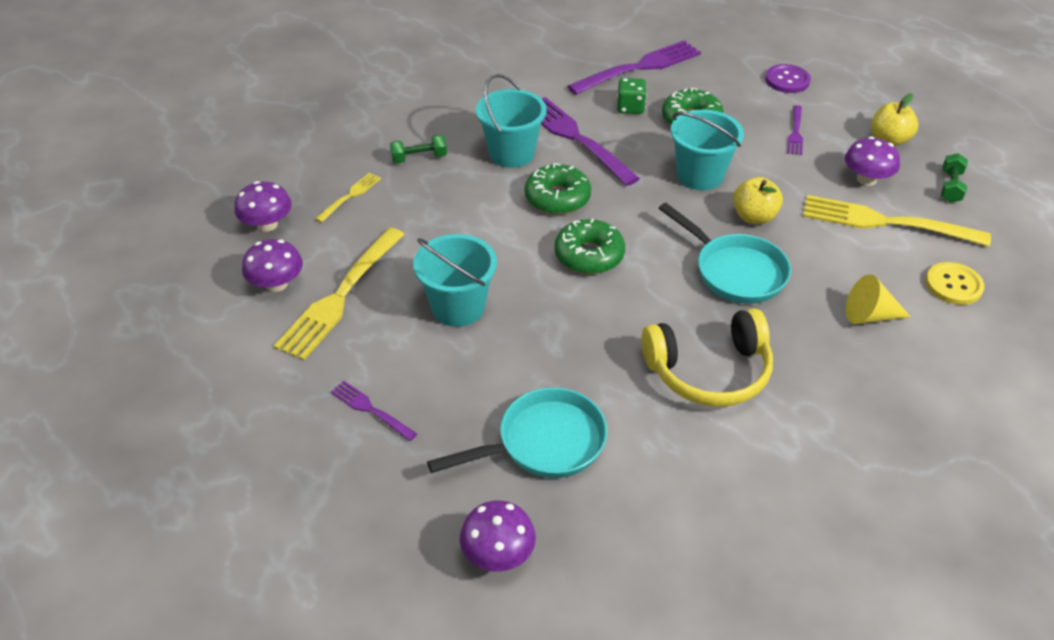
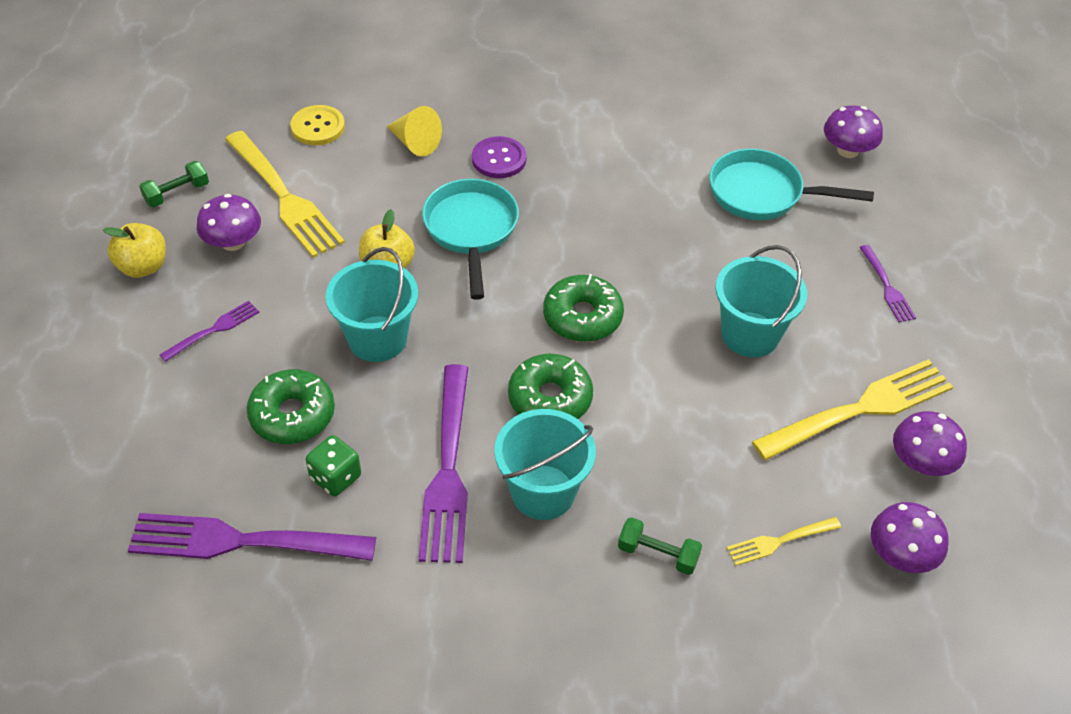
camera: 145 degrees left, 5 degrees up
yellow headphones [641,308,773,407] -> none
purple button [765,64,811,93] -> purple button moved to [472,136,526,178]

